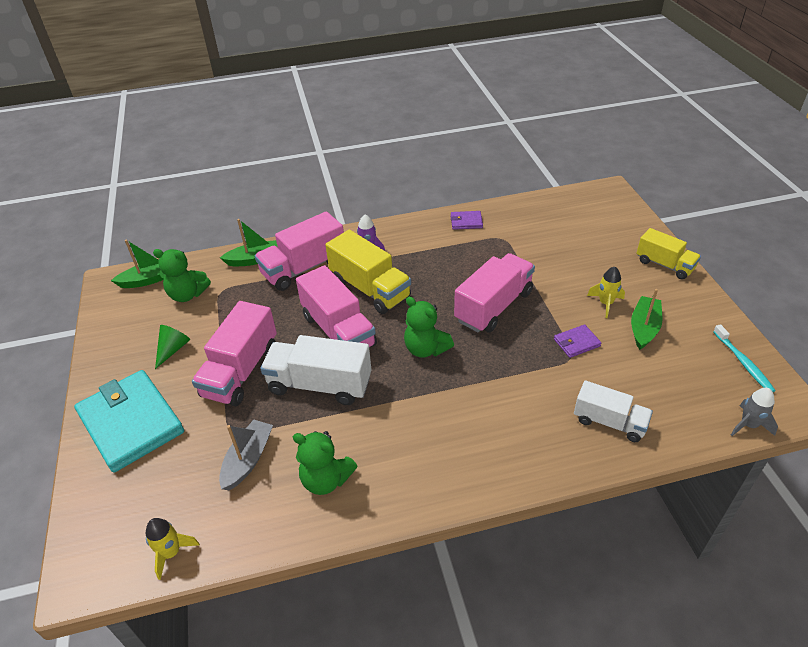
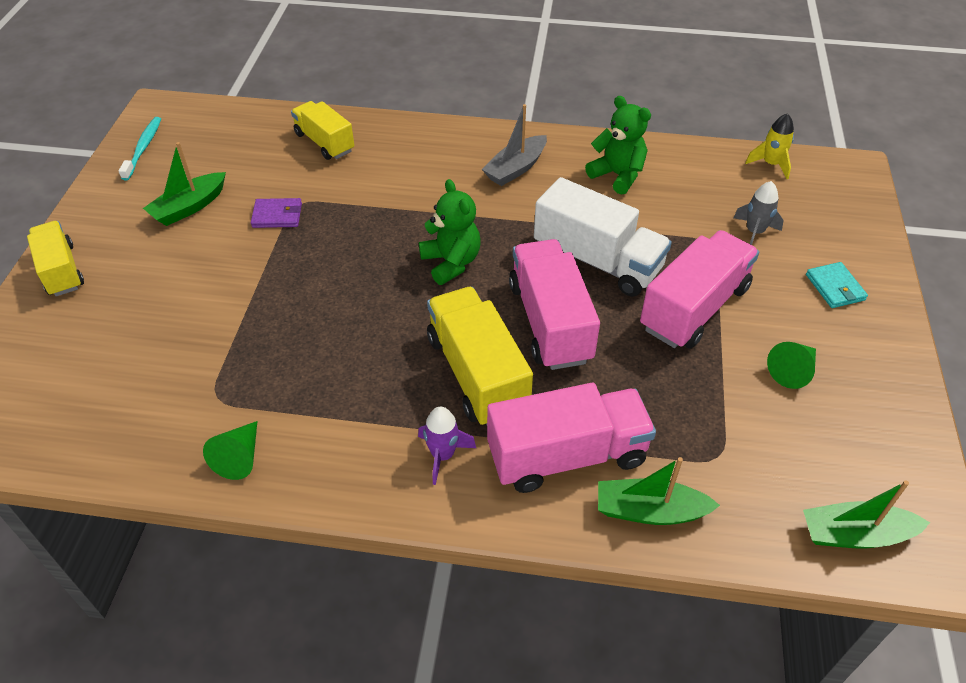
camera: 160 degrees left, 5 degrees up
turquoise wallet [74,370,184,473] -> turquoise wallet [806,262,868,308], size x0.42
green teddy bear [153,249,211,302] -> none
grey boat [219,420,273,490] -> grey boat moved to [482,104,547,186]
purple wallet [451,211,483,230] -> green cone [203,421,257,480]
pink truck [454,253,535,333] -> none
white truck [574,380,653,442] -> yellow truck [291,101,354,160]
yellow rocket [587,267,625,318] -> none
grey rocket [731,388,778,436] -> grey rocket moved to [733,181,784,245]

